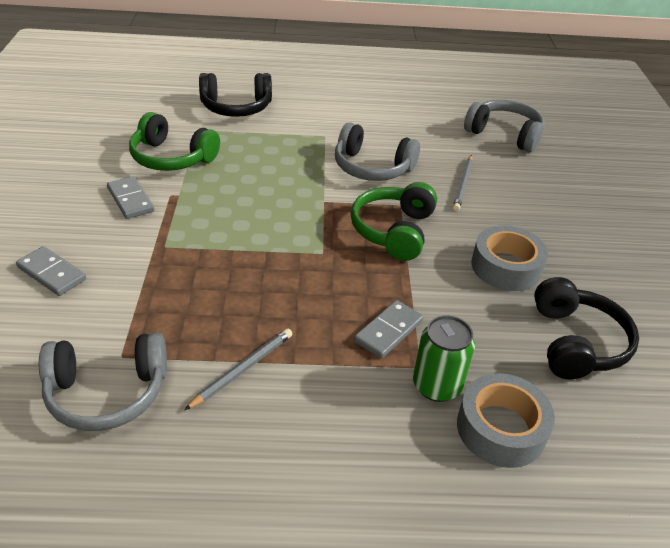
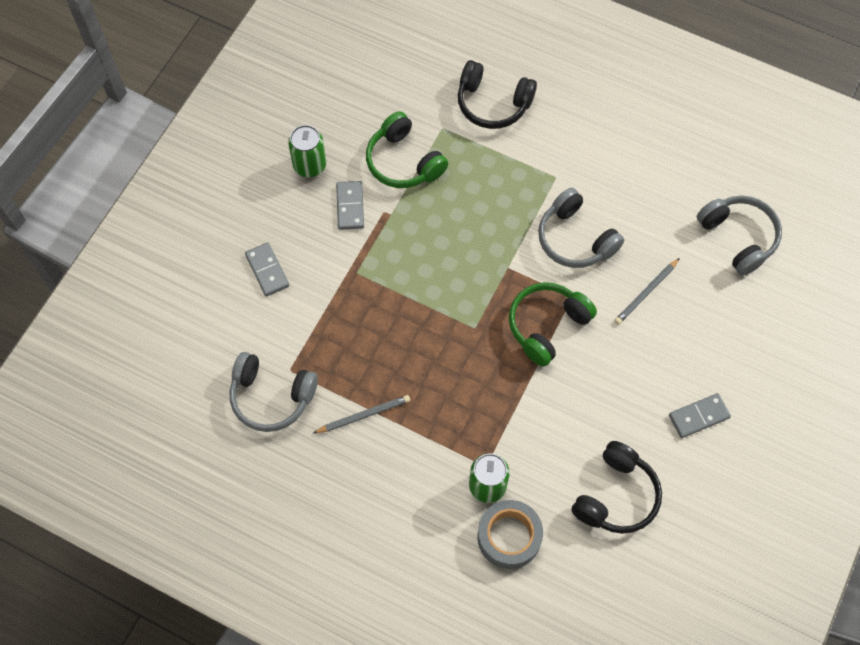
camera: 30 degrees right, 25 degrees up
grey domino [354,300,423,359] -> grey domino moved to [669,393,731,438]
grey tape [471,225,548,291] -> none
none -> green can [288,125,326,177]

